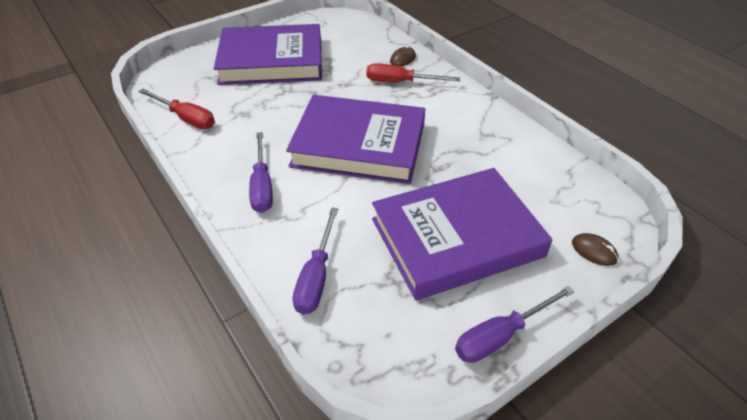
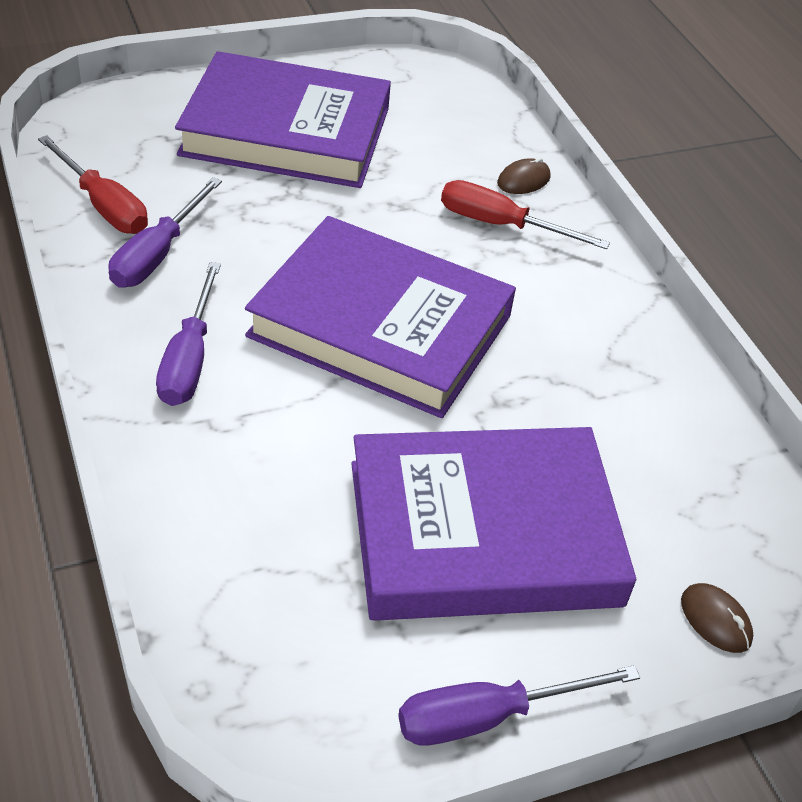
camera: 10 degrees right, 0 degrees up
purple screwdriver [293,207,338,315] -> purple screwdriver moved to [108,177,222,287]

